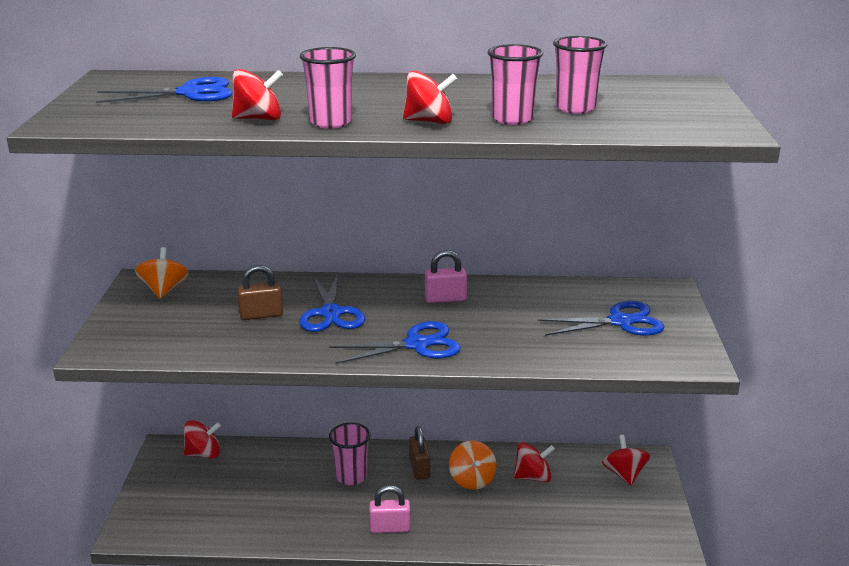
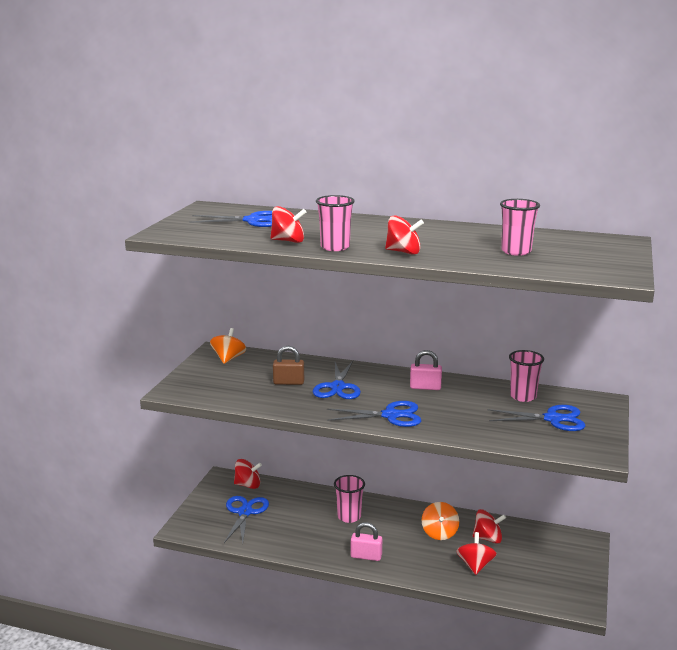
camera: 15 degrees right, 5 degrees down
brown padlock [409,426,430,480] -> none
pink cup [488,44,543,125] -> pink cup moved to [509,350,544,402]
red spinning top [602,435,650,486] -> red spinning top moved to [456,532,496,575]
none -> blue scissors [224,496,269,544]

